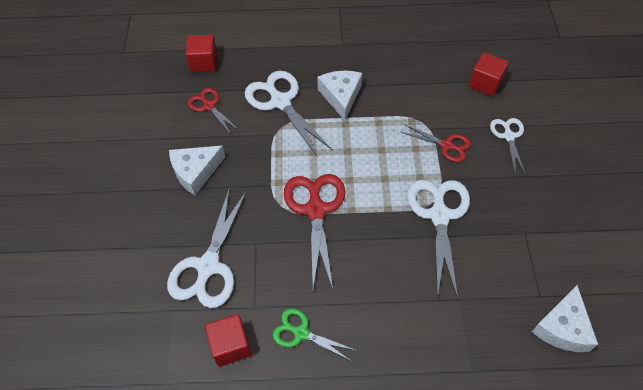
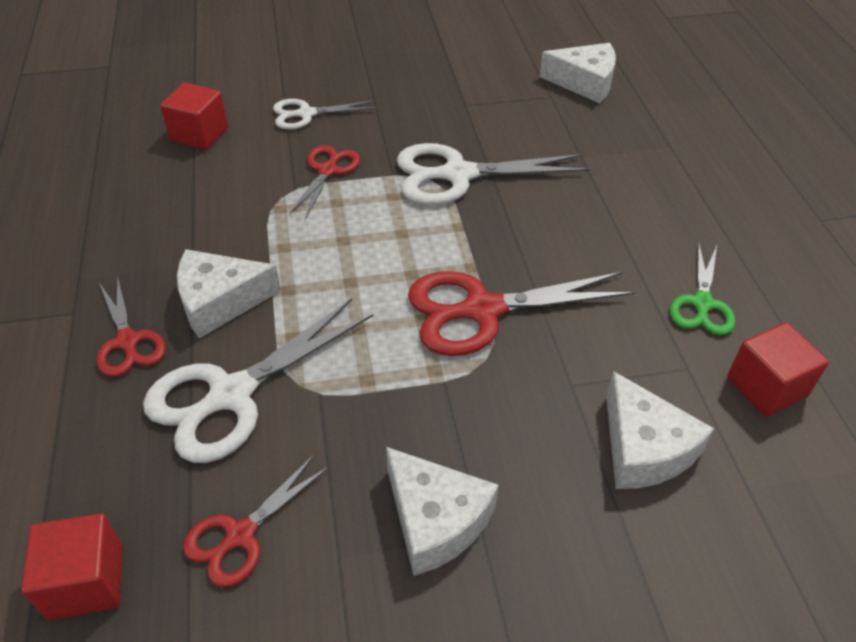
camera: 100 degrees left, 10 degrees down
white scissors [167,187,247,308] -> white cheese [606,371,714,489]
none -> red scissors [97,276,166,377]

